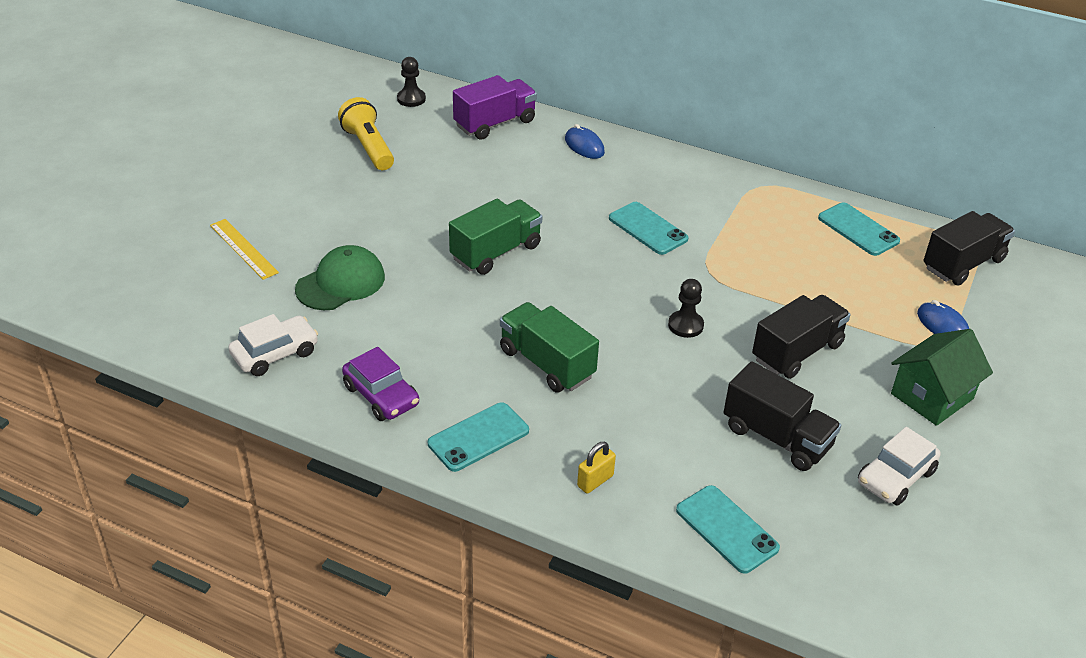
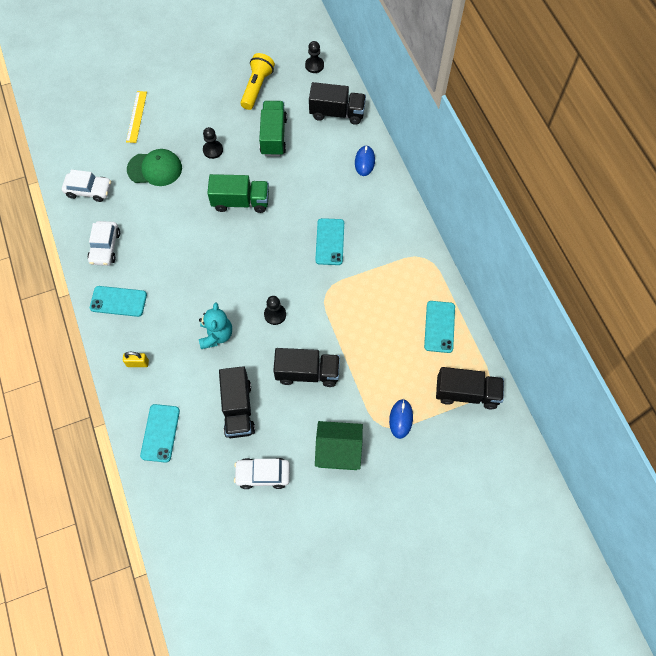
camera: 45 degrees right, 25 degrees up
purple car [342,347,419,421] -> white car [88,221,120,266]
purple truck [453,75,537,140] -> black truck [309,82,366,125]
green truck [500,302,599,393] -> green truck moved to [259,101,287,156]
none -> turquoise teddy bear [199,302,232,349]
none -> black pawn [203,127,223,159]

